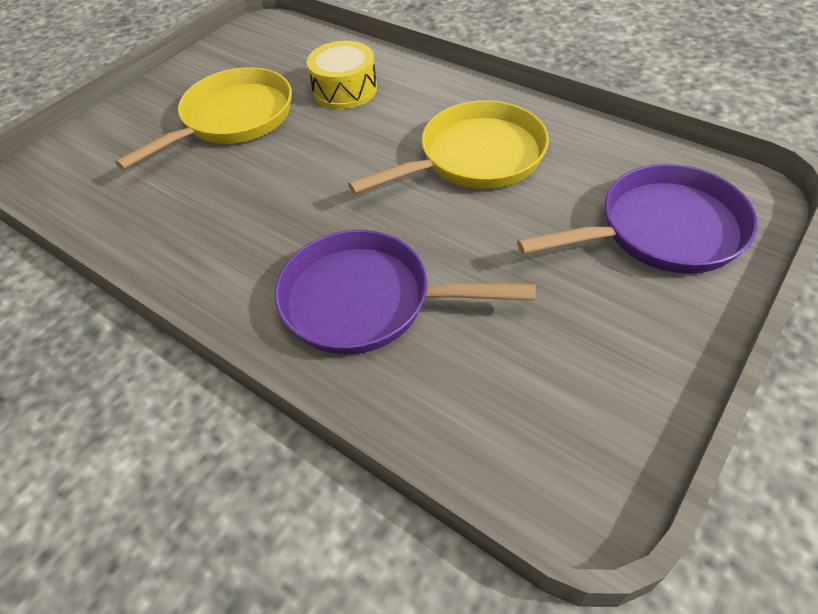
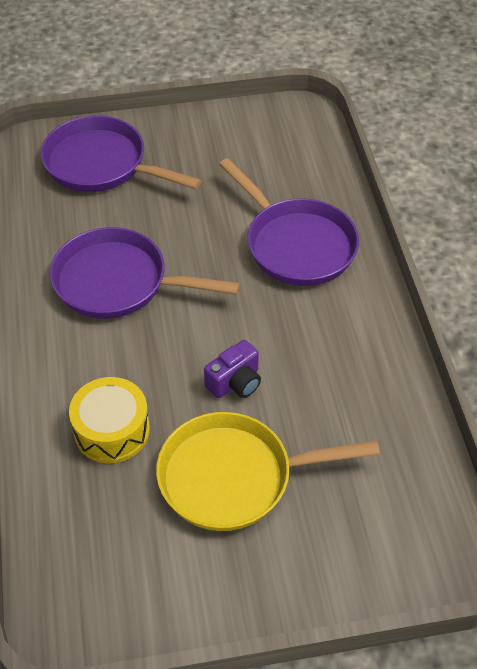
camera: 140 degrees left, 0 degrees up
yellow pan [348,100,549,194] -> purple pan [50,227,240,319]
none -> purple camera [204,340,261,398]

